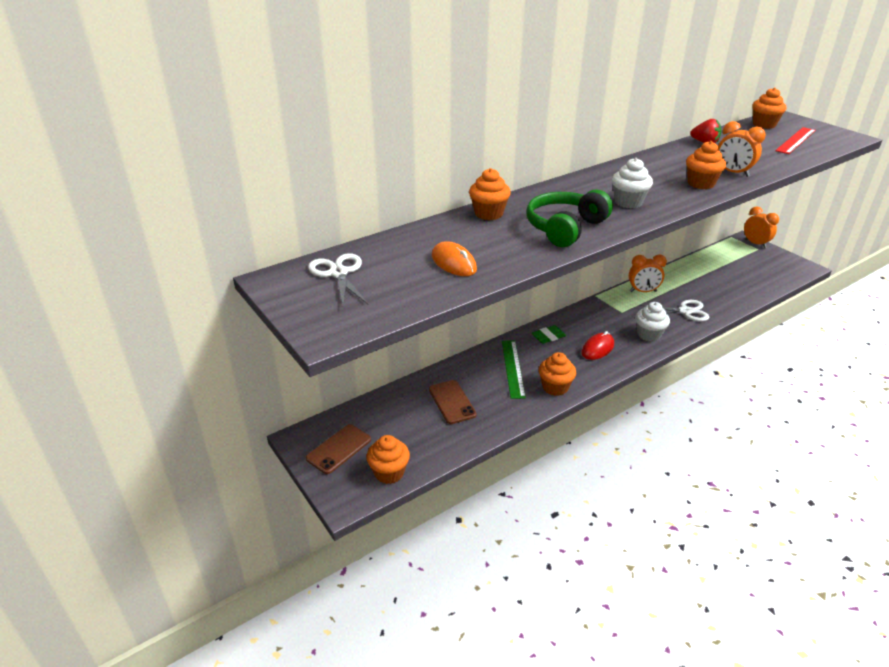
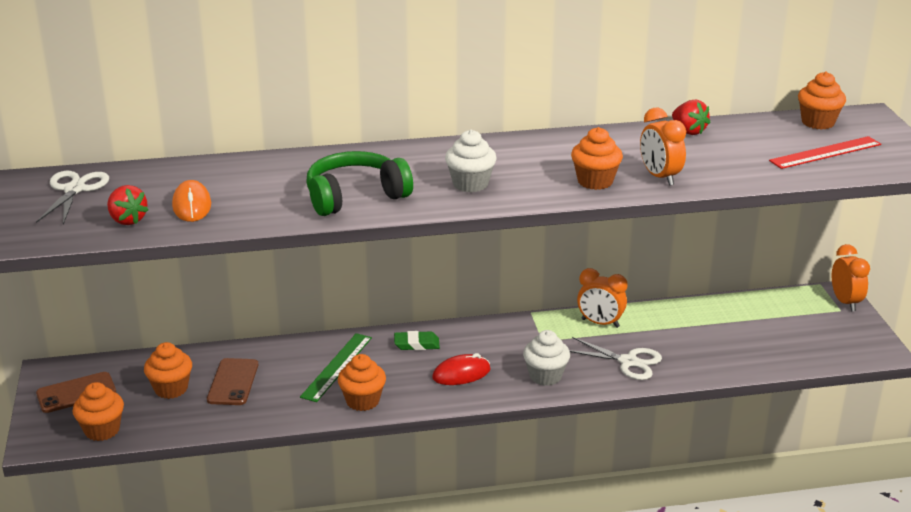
camera: 25 degrees right, 5 degrees down
orange cupcake [469,168,511,220] -> orange cupcake moved to [144,342,192,399]
none -> red strawberry [107,185,148,225]

